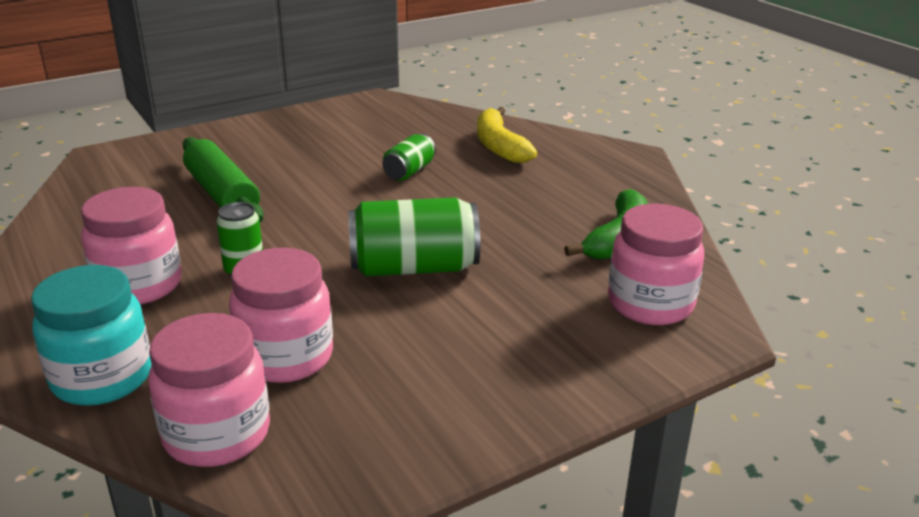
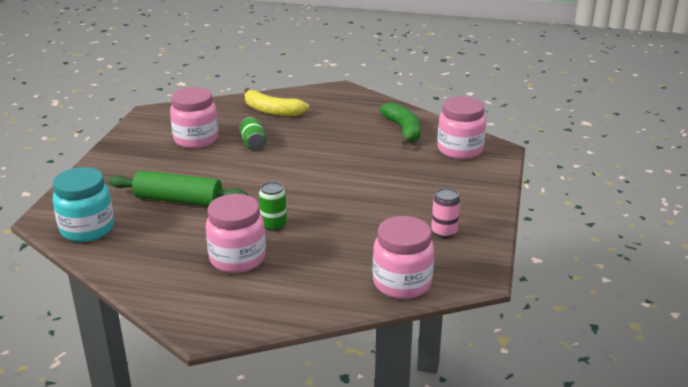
camera: 45 degrees left, 0 degrees up
turquoise jar [31,265,152,406] -> turquoise jar moved to [53,167,114,242]
pink jar [229,248,333,383] -> pink jar moved to [170,87,218,149]
green can [348,197,481,277] -> none
none -> pink can [431,188,460,238]

